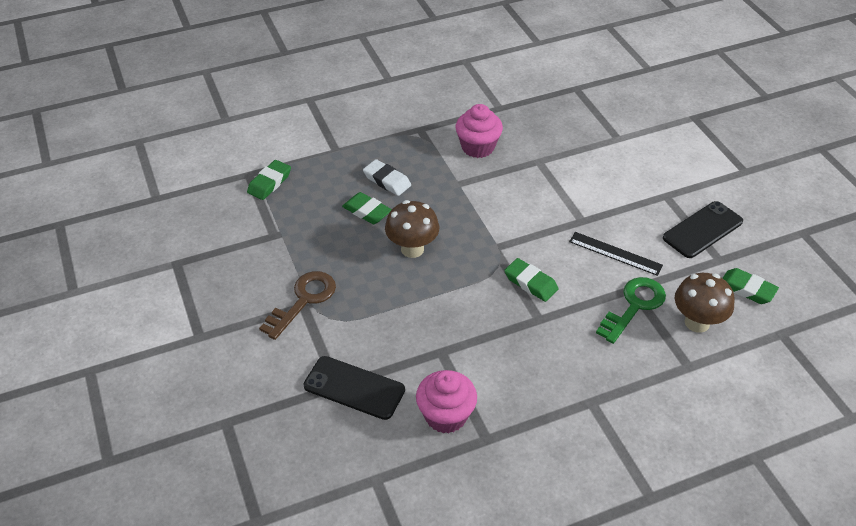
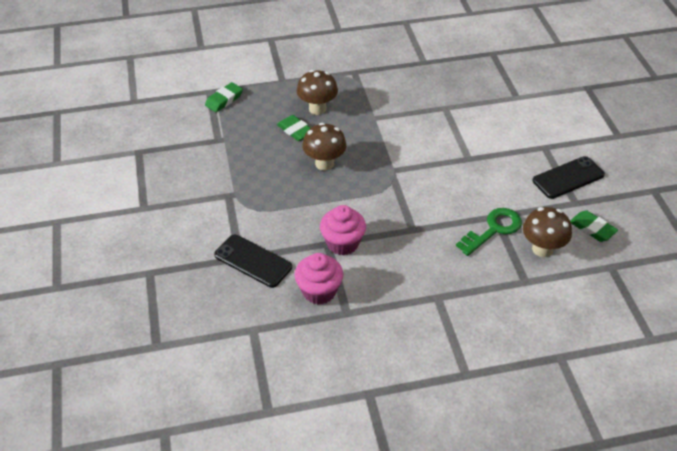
camera: 10 degrees right, 0 degrees up
brown key [259,271,336,340] -> none
white eraser [363,159,411,196] -> brown mushroom [297,70,338,115]
pink cupcake [456,104,503,158] -> pink cupcake moved to [320,205,366,255]
green eraser [504,258,559,302] -> none
black ruler [569,232,663,276] -> none

